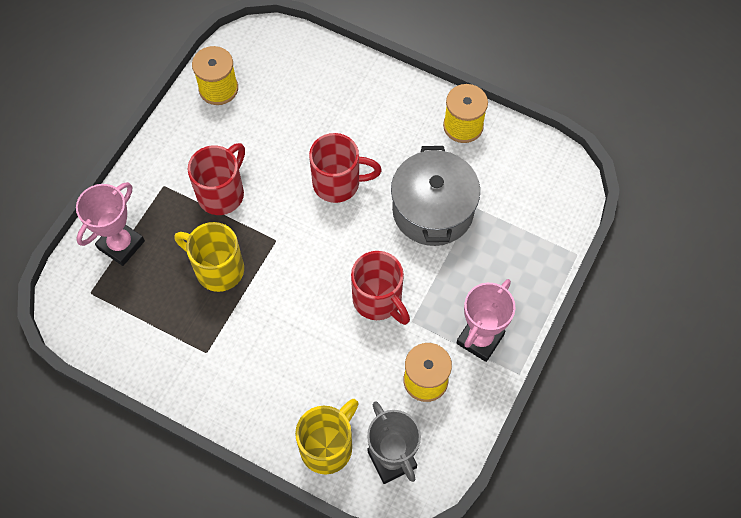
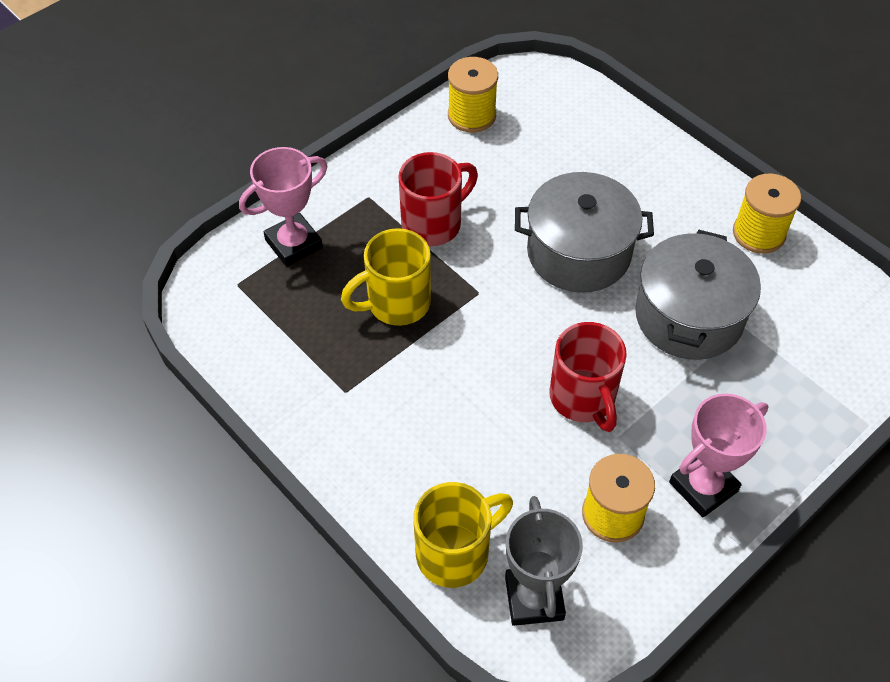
camera: 20 degrees right, 10 degrees down
yellow mug [175,222,244,292] -> yellow mug turned 75 degrees counterclockwise [341,228,431,326]
red mug [309,133,382,203] -> grey pot [515,172,654,293]

